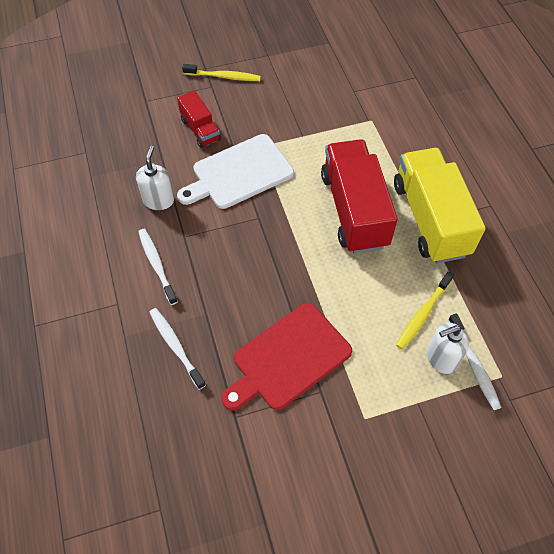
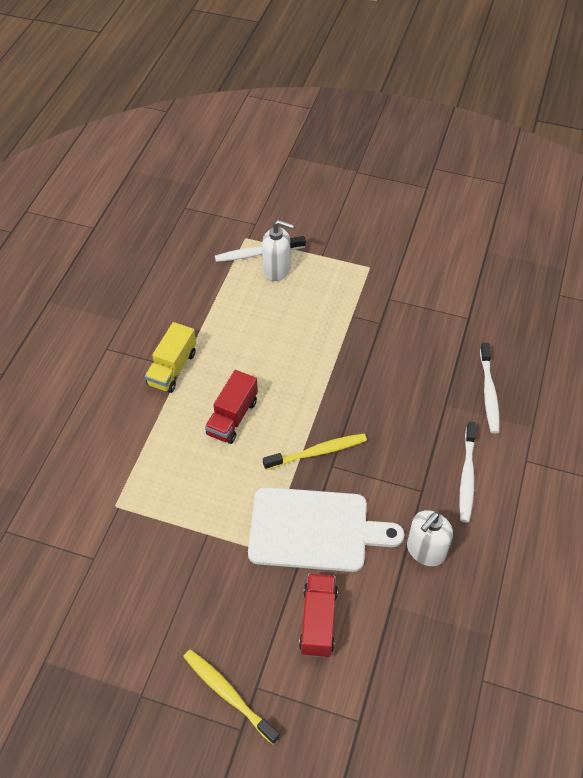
camera: 145 degrees left, 5 degrees down
red cutting board [221,303,352,410] -> none
red truck [321,139,398,254] -> red truck [205,370,258,444], size x0.51
yellow truck [394,148,486,263] -> yellow truck [145,322,196,393], size x0.51
yellow toothbrush [396,272,454,350] -> yellow toothbrush moved to [263,434,367,470]
white toothbrush [448,314,502,410] -> white toothbrush turned 120 degrees counterclockwise [215,236,306,262]

